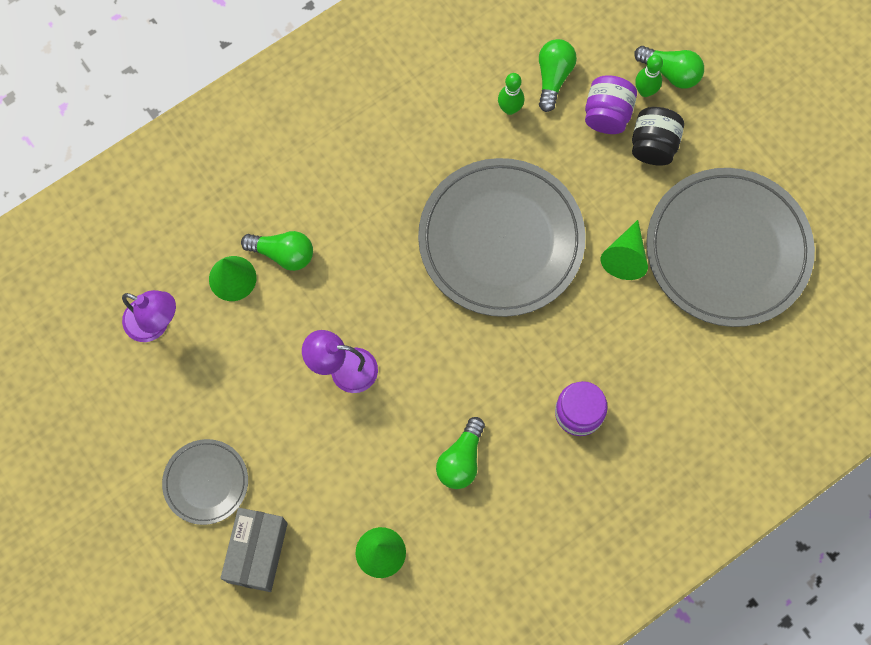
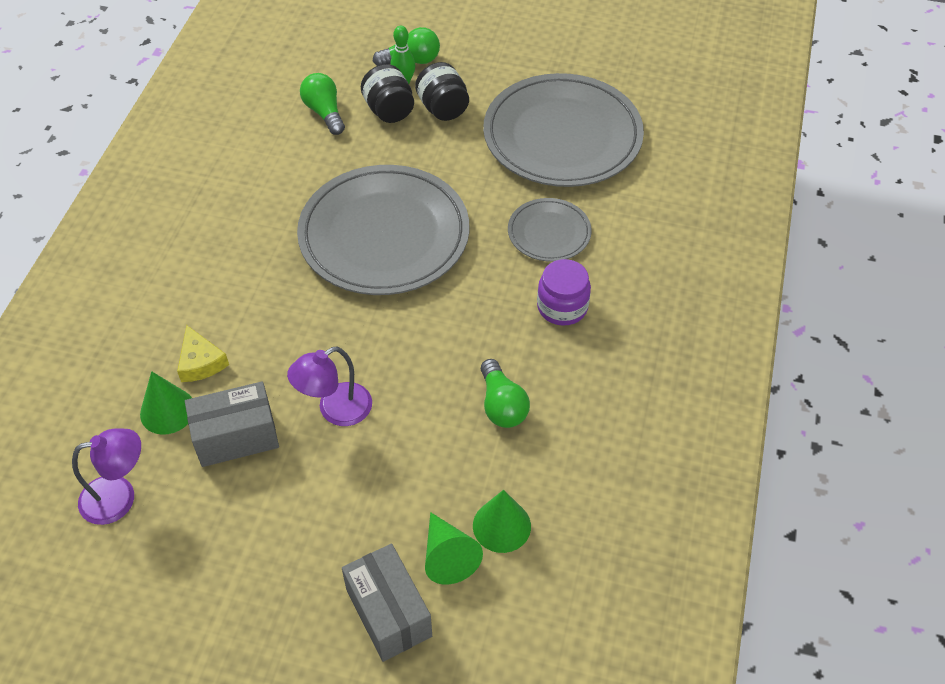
camera: 40 degrees left, 20 degrees down
grey plate [162,439,248,525] -> grey plate moved to [508,198,592,262]
green light bulb [241,231,313,271] -> yellow cheese [177,325,229,382]
green bowling pin [498,73,524,115] -> none
purple jar [585,75,637,134] -> black jar [361,64,414,123]
green cone [601,220,648,280] -> green cone moved to [425,512,483,585]
none -> grey box [185,381,279,467]

